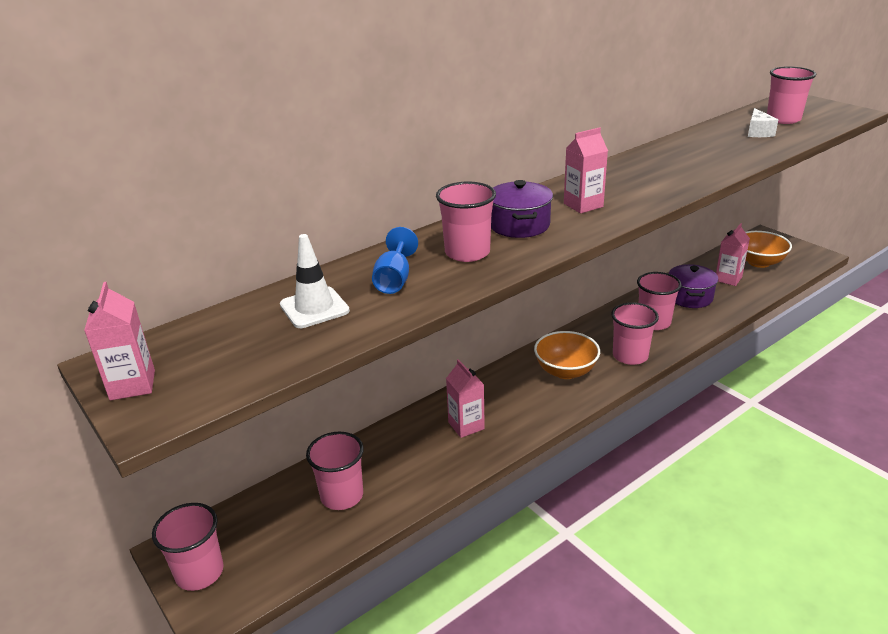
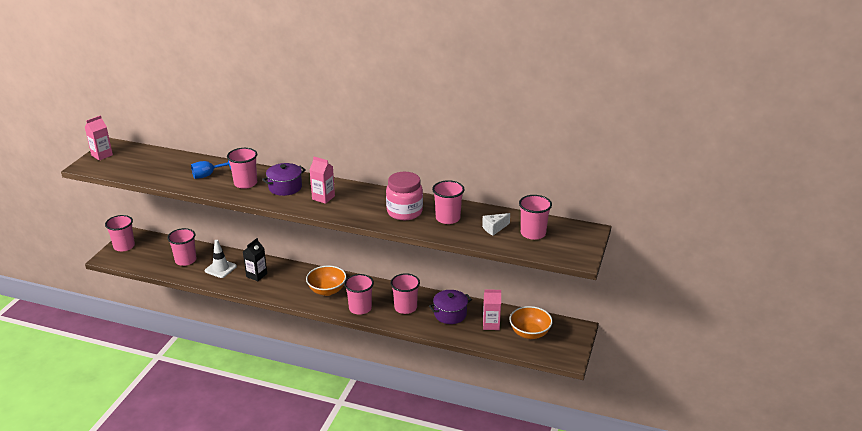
camera: 55 degrees right, 0 degrees up
white traffic cone [280,234,350,328] -> white traffic cone moved to [205,240,237,278]
pink carton [446,359,485,438] -> black carton [243,238,267,281]
none -> pink jar [386,172,423,220]
none -> pink cup [432,180,464,224]

